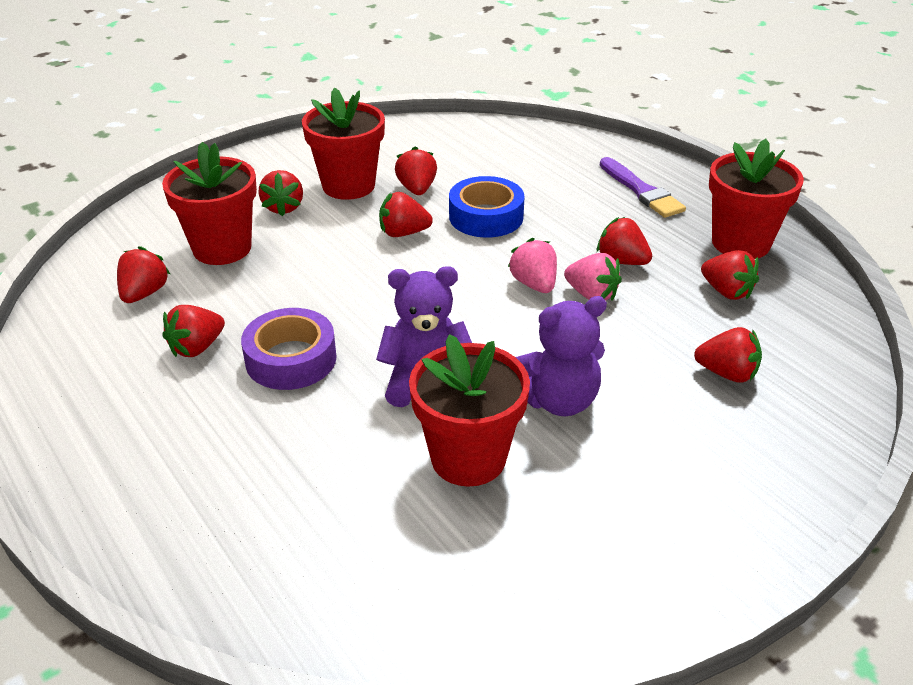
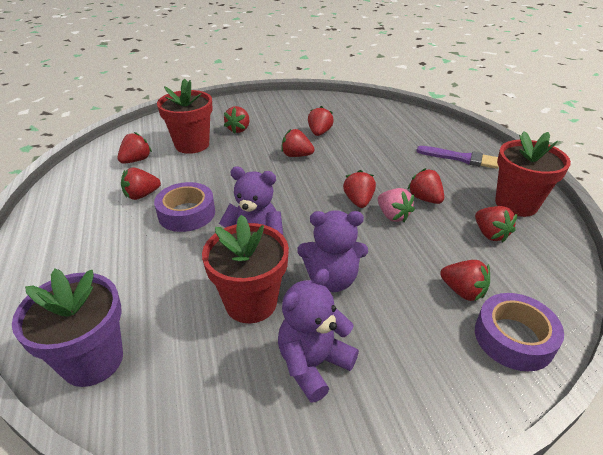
camera: 20 degrees right, 0 degrees up
red flower pot [302,87,385,200] -> none
blue tape [449,176,525,238] -> none
pink strawberry [508,238,557,293] -> red strawberry [343,170,376,208]
purple brush [600,157,686,218] -> purple brush turned 60 degrees counterclockwise [417,146,499,169]
none -> purple flower pot [12,269,123,387]
none -> purple teddy bear [278,269,359,403]
none -> purple tape [475,293,564,371]

